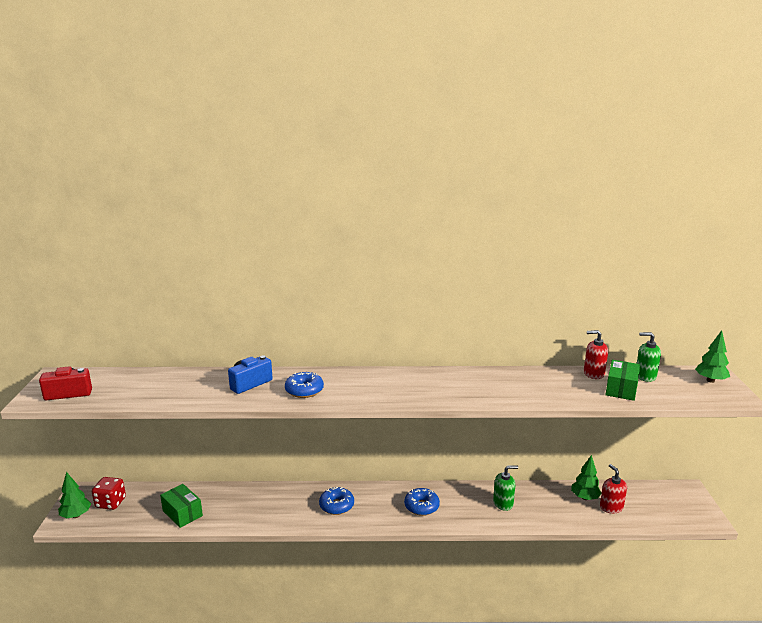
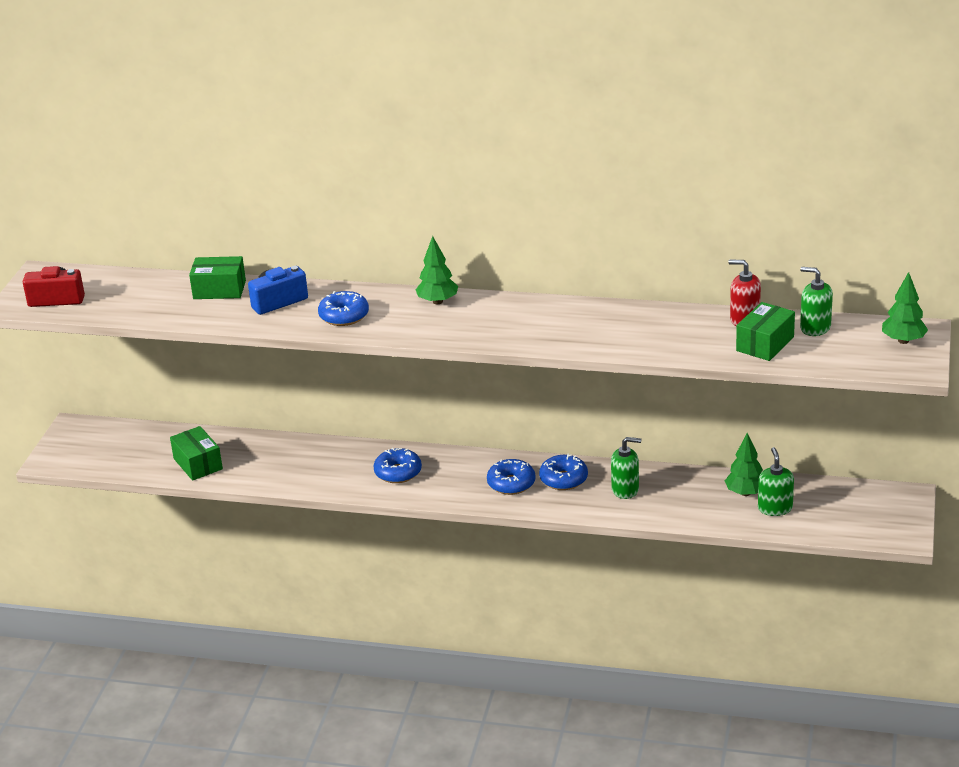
camera: 15 degrees right, 10 degrees up
green tree [58,472,91,518] -> green tree moved to [416,236,458,304]
red dice [92,477,126,510] -> none
red soap dispenser [600,464,627,514] -> green soap dispenser [758,447,794,516]
none -> green box [189,256,246,299]
none -> blue donut [539,454,588,490]

